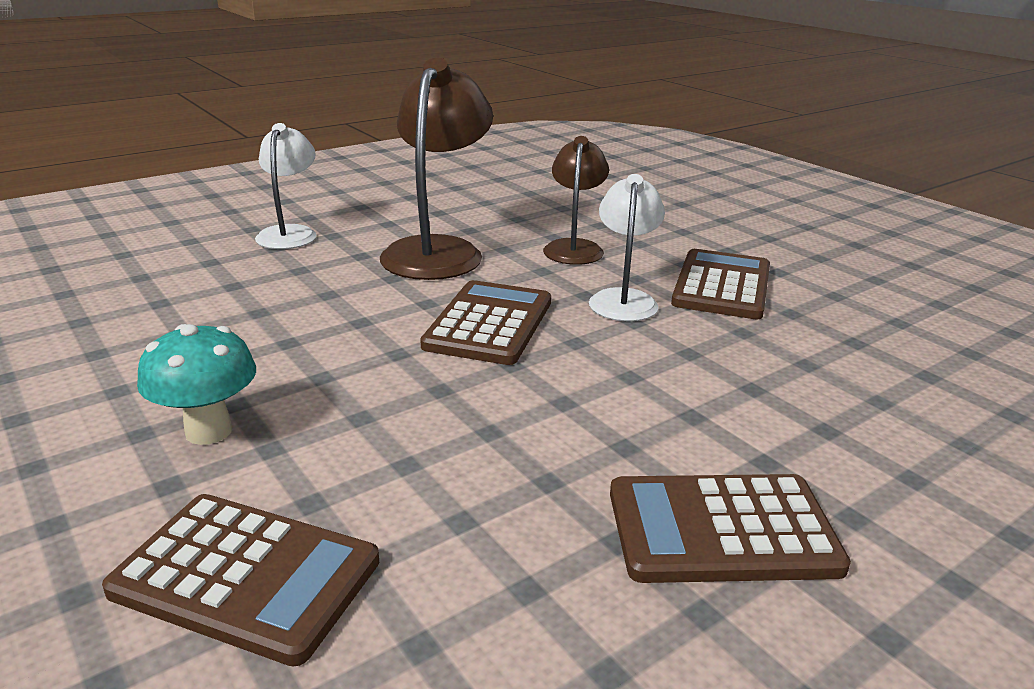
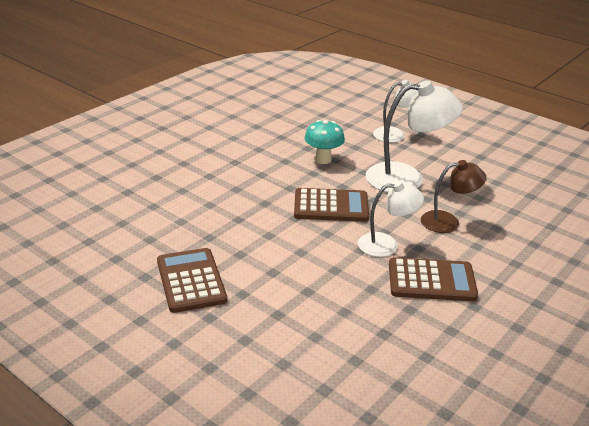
camera: 75 degrees right, 5 degrees up
brown calculator [102,494,379,667] -> none
turquoise mushroom [137,324,256,445] -> turquoise mushroom moved to [305,120,345,164]
brown lamp [380,58,493,280] -> white lamp [366,80,463,192]

